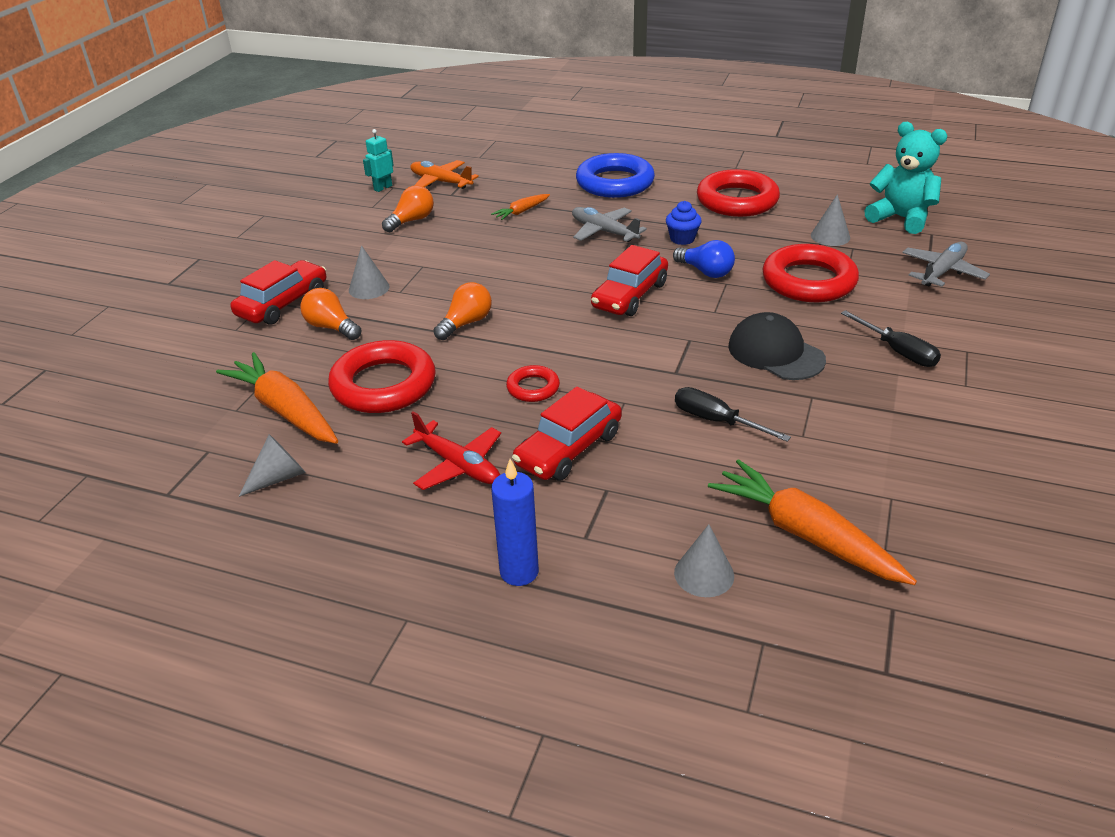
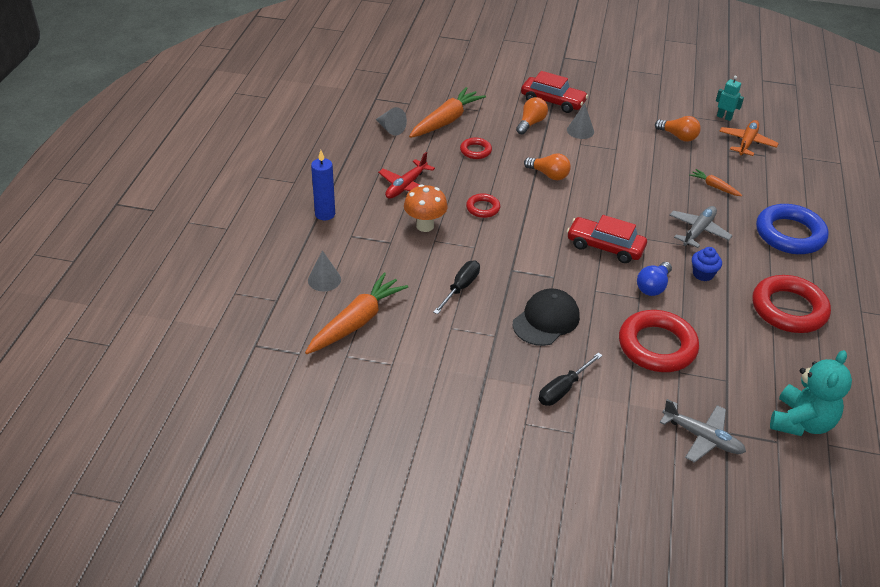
camera: 80 degrees right, 5 degrees up
red ring [328,340,436,413] -> red ring [460,137,492,159], size x0.50
red car [512,386,622,480] -> orange mushroom [404,184,448,232]
grey cone [811,194,850,246] -> none

